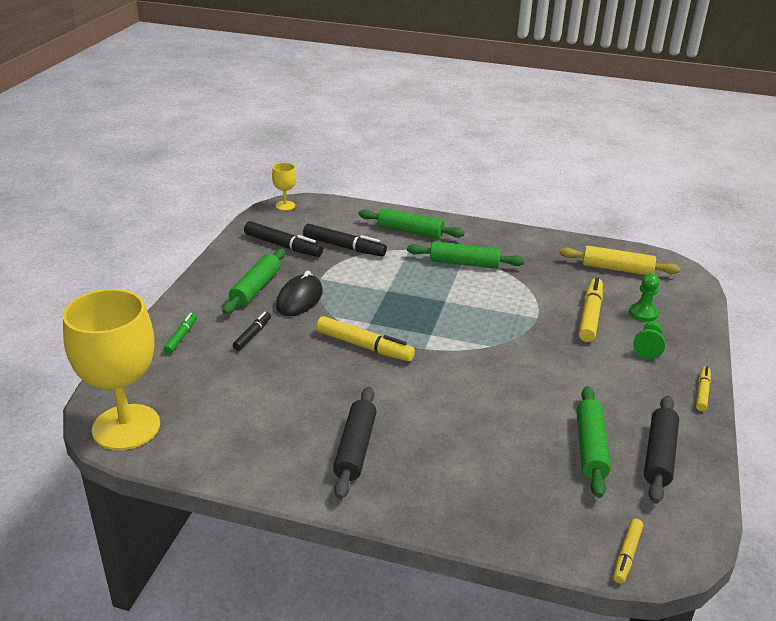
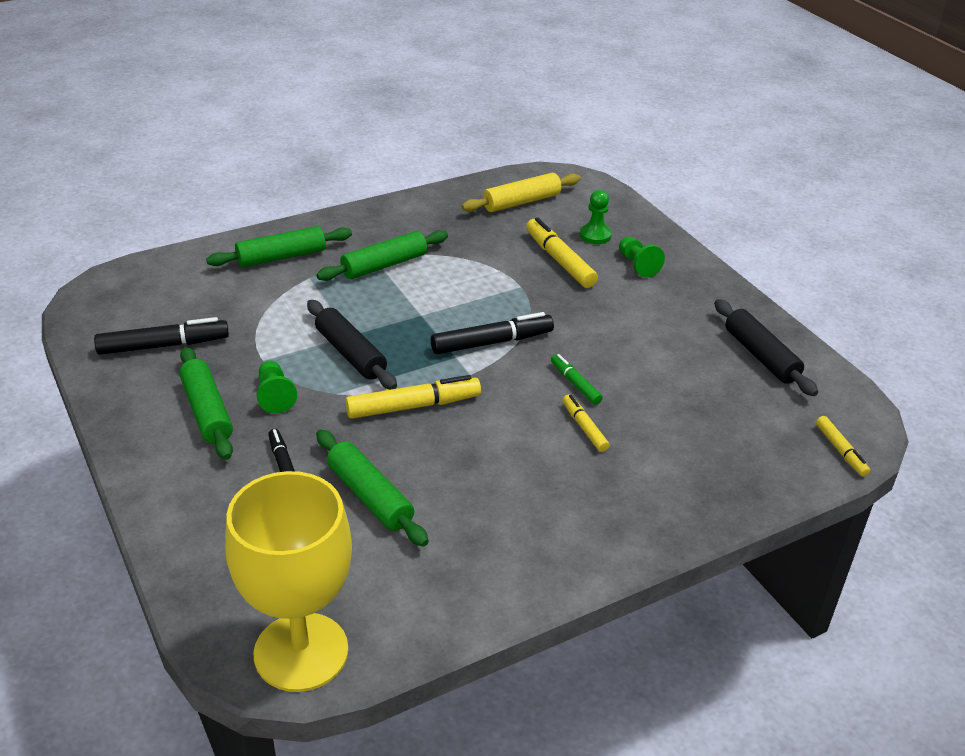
camera: 45 degrees left, 5 degrees up
green marker [163,313,197,354] -> green marker moved to [551,354,603,405]
yellow goblet [272,163,296,211] -> none
black mouse [276,271,323,316] -> green pawn [256,361,297,414]
black marker [303,224,387,256] -> black marker moved to [431,312,554,354]
black rolling pin [333,387,377,499] -> black rolling pin moved to [307,300,397,390]
green rolling pin [577,386,611,498] -> green rolling pin moved to [316,429,429,547]
yellow marker [696,366,711,411] -> yellow marker moved to [563,395,610,452]

